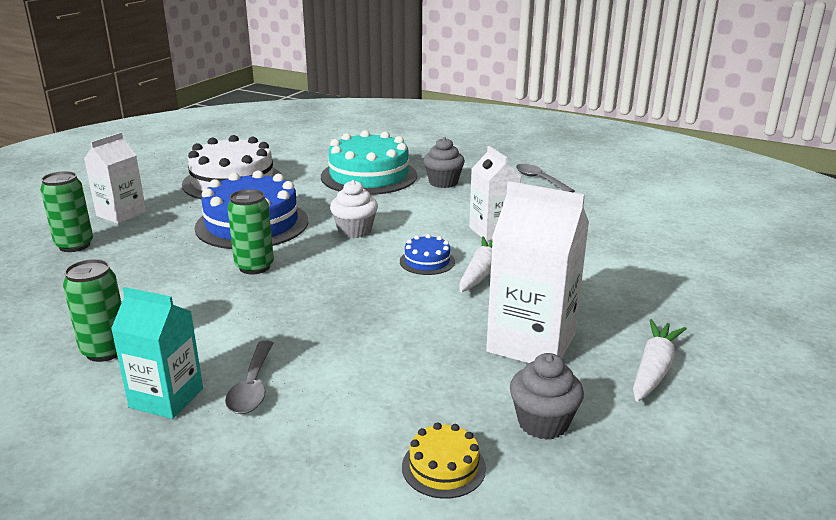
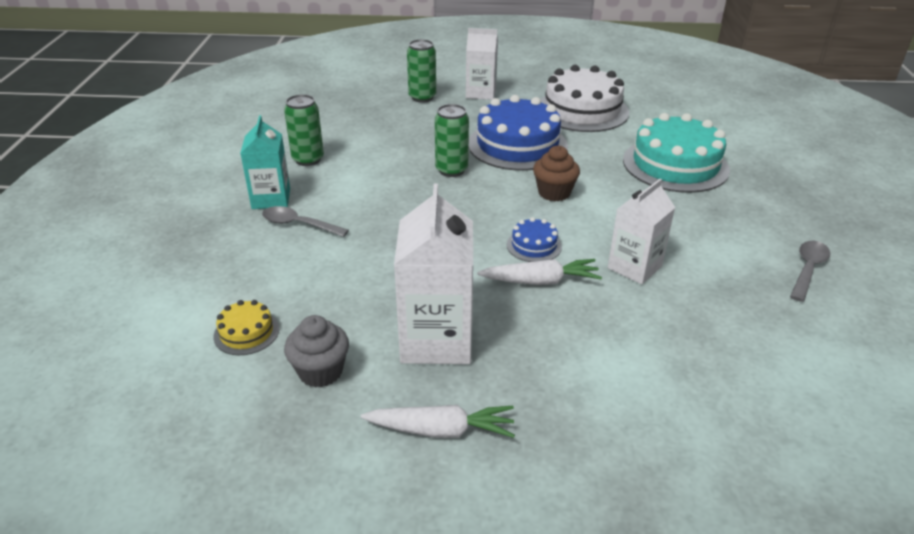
camera: 65 degrees right, 10 degrees up
grey spoon [225,340,273,414] -> grey spoon turned 45 degrees clockwise [262,206,349,237]
white cupcake [330,180,378,238] -> brown cupcake [533,145,580,202]
grey cupcake [423,137,465,188] -> none

